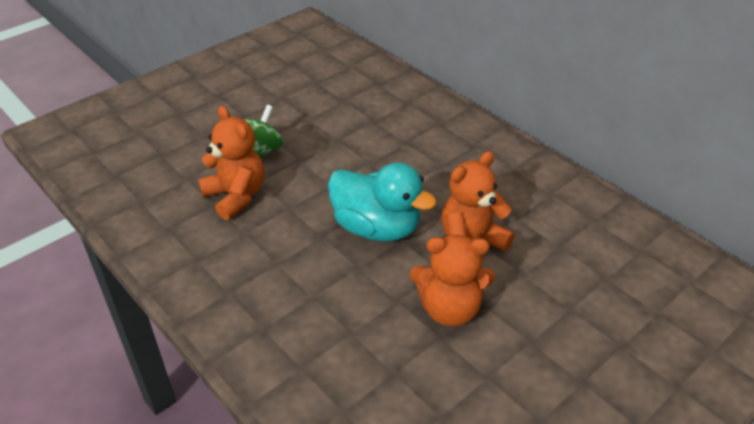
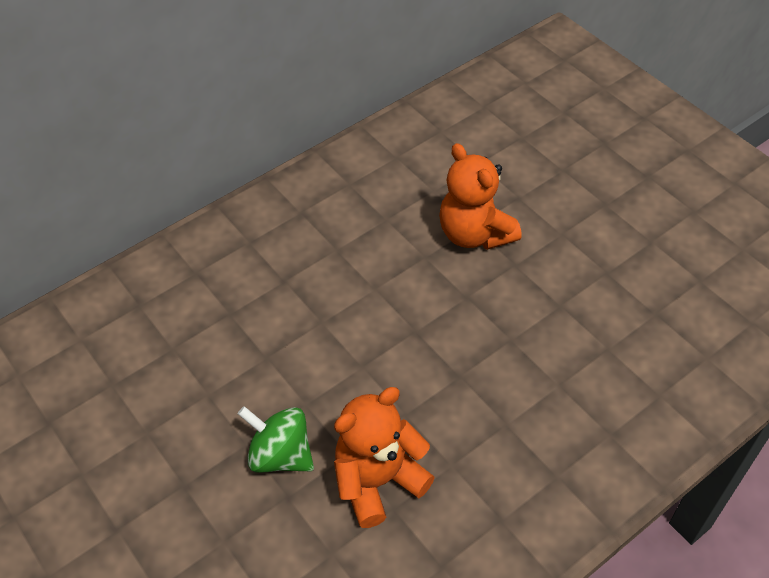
camera: 85 degrees left, 10 degrees up
turquoise duck [328,162,437,242] -> none
orange teddy bear [410,234,495,326] -> none

